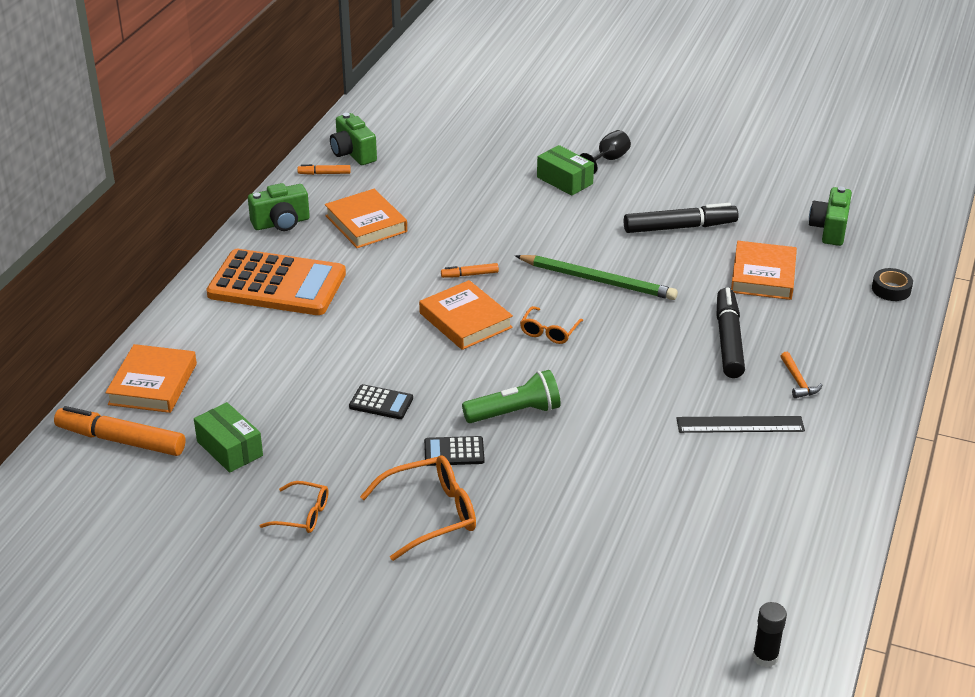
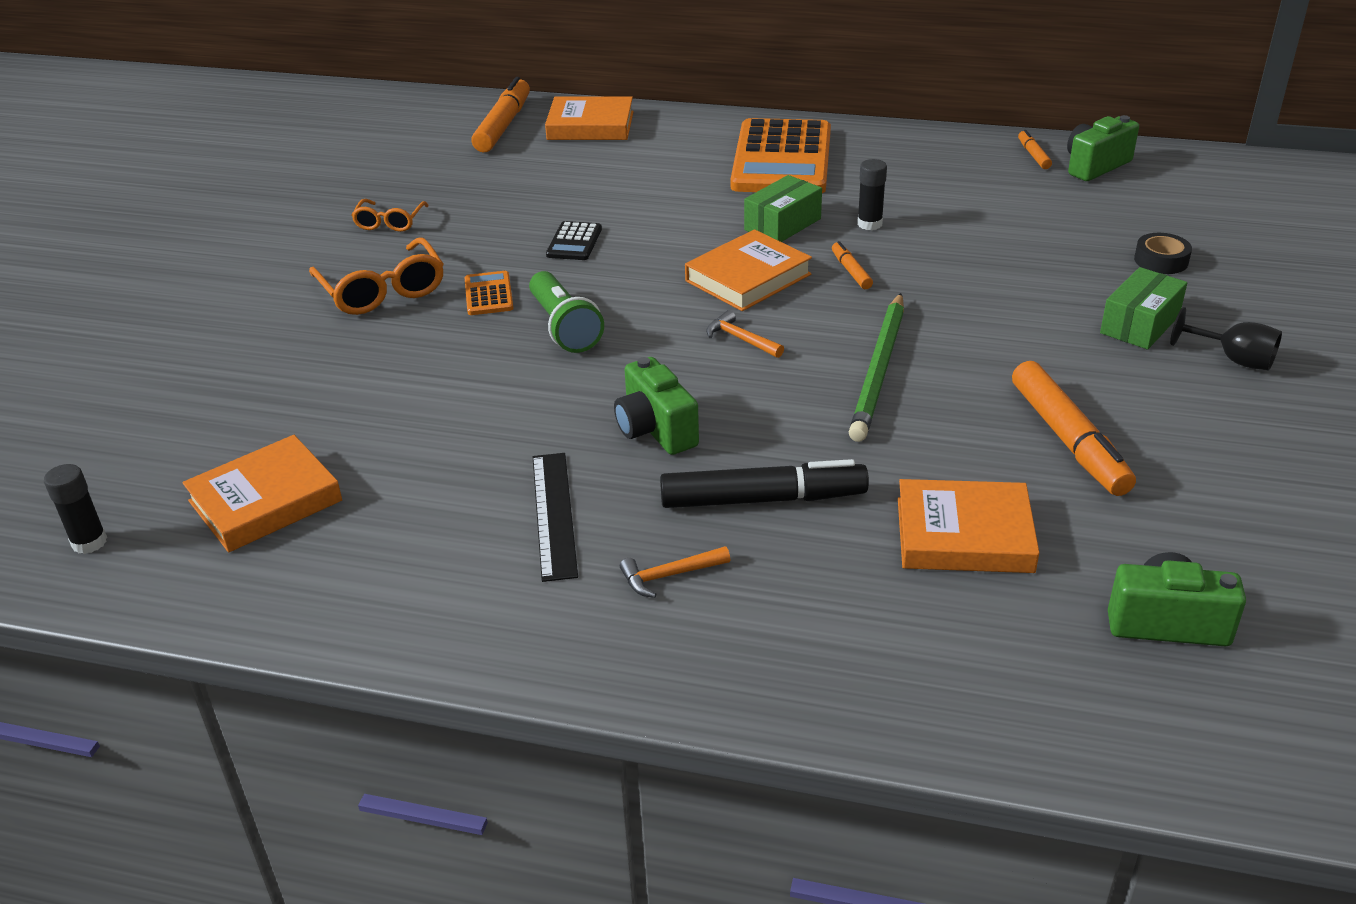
camera: 85 degrees right, 0 degrees up
green box [194,402,263,473] -> green box moved to [744,175,822,242]
green camera [248,183,310,231] -> green camera moved to [614,357,699,455]
orange book [325,189,407,248] -> orange book moved to [182,435,342,552]
black calculator [424,436,485,466] -> orange calculator [465,271,514,315]
orange glasses [520,306,583,344] -> orange hammer [706,310,784,358]
black marker [624,203,739,233] -> orange marker [1012,361,1136,496]
black tape [872,268,913,301] -> black tape moved to [1134,233,1192,274]
none -> black glue stick [857,159,887,230]

